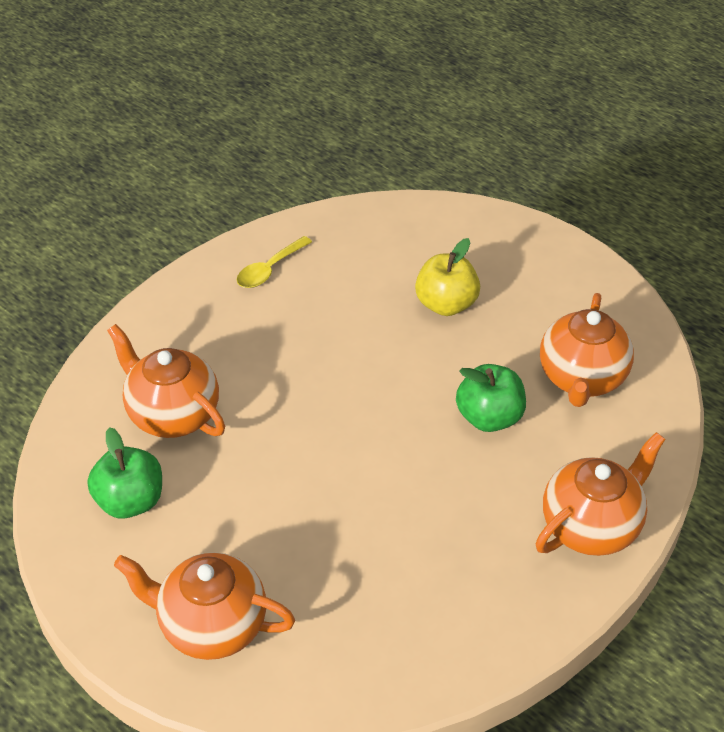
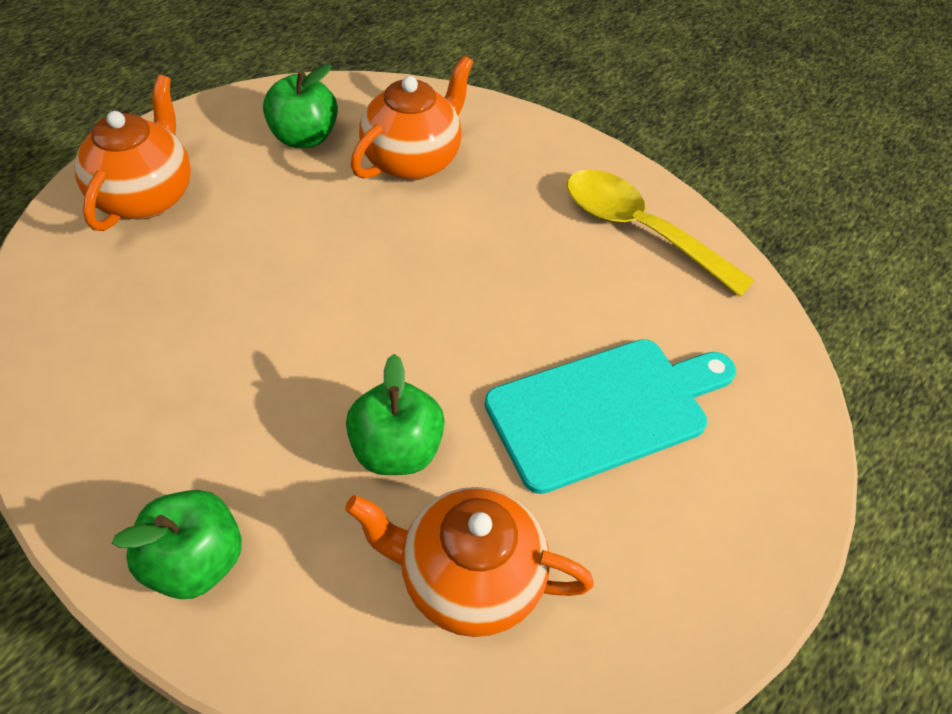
camera: 85 degrees right, 5 degrees up
yellow spoon [237,236,312,288] -> yellow spoon [567,170,755,297], size x1.77
yellow apple [415,238,480,316] -> turquoise cutting board [485,339,736,494]
orange teapot [535,432,665,556] -> green apple [112,490,242,599]

